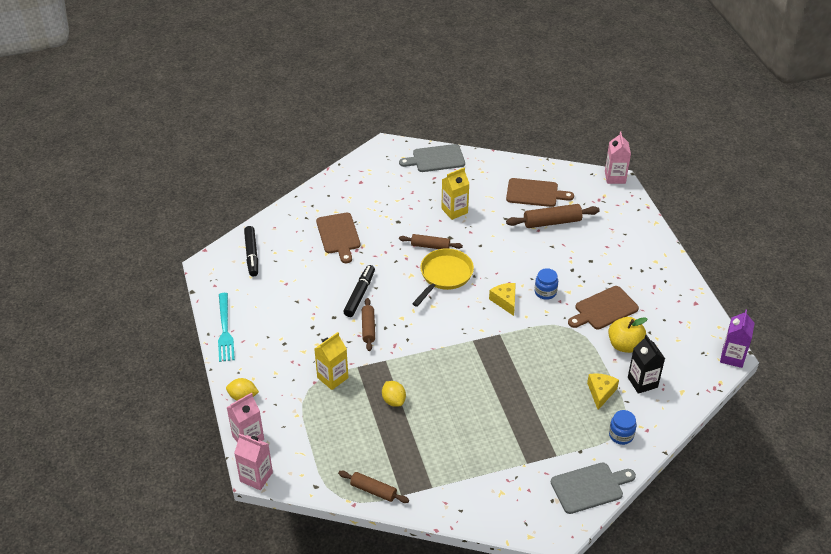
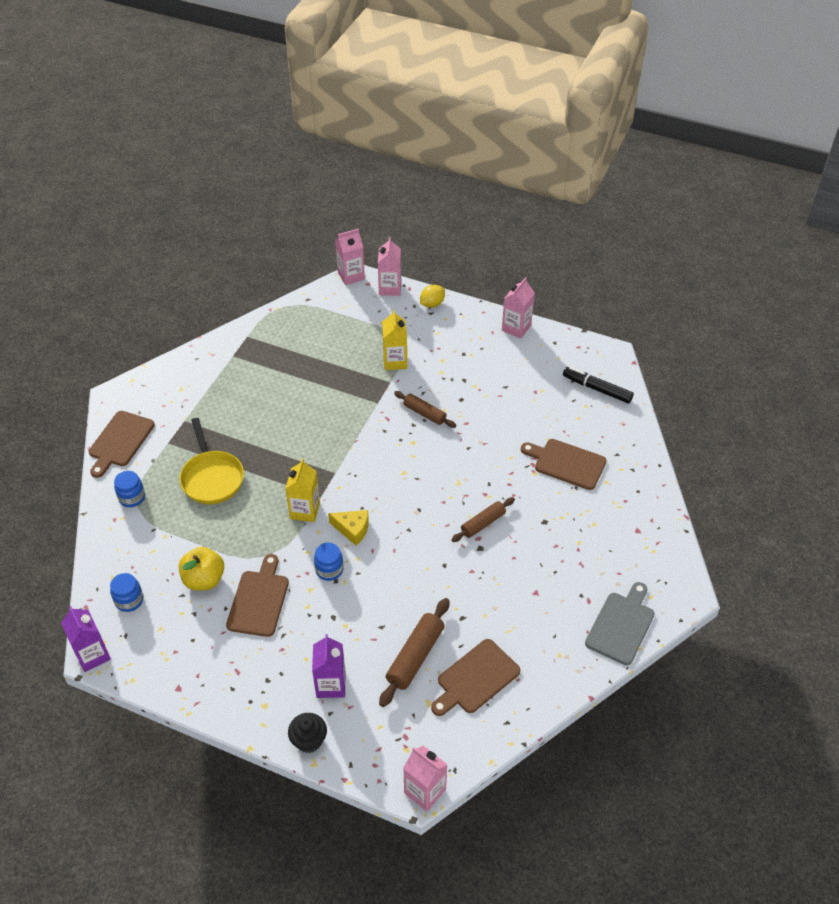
camera: 130 degrees right, 5 degrees up
turquoise fork [218,293,235,362] -> pink carton [502,277,535,339]
brown rolling pin [338,471,409,503] -> none
black marker [343,265,375,317] -> none
yellow lemon [382,381,406,407] -> none
yellow pan [412,248,474,307] -> yellow pan moved to [179,418,244,504]
yellow carton [441,168,469,220] -> yellow carton moved to [285,459,320,522]
grey cutting board [551,462,636,514] -> brown cutting board [89,411,155,478]
yellow cheese [587,373,619,410] -> none
black carton [628,335,665,394] -> none
none -> blue jar [110,573,143,612]
none -> black cupcake [288,713,327,753]
none -> purple carton [312,634,346,698]

